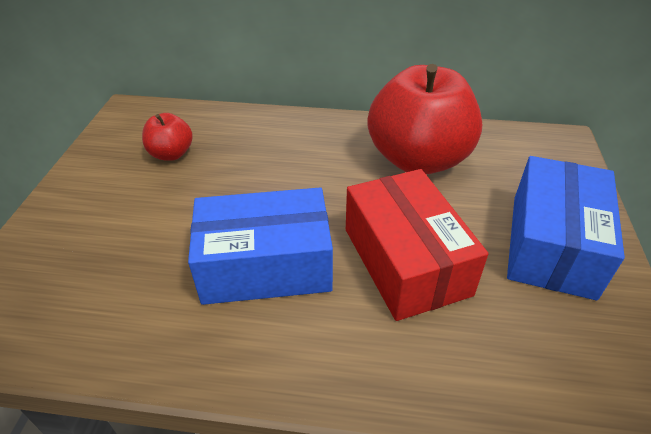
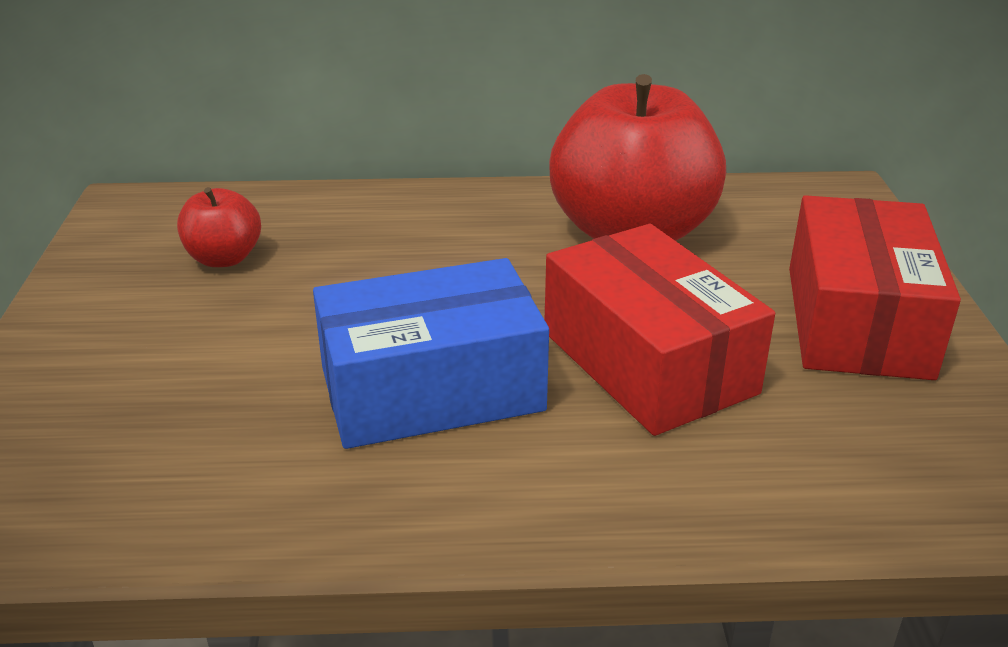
camera: 10 degrees left, 10 degrees down
blue box [507,156,625,300] -> red box [789,195,961,380]

